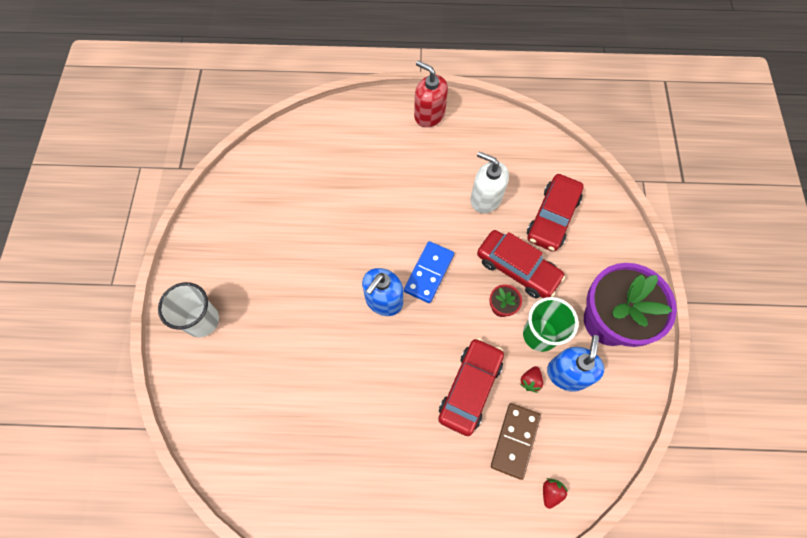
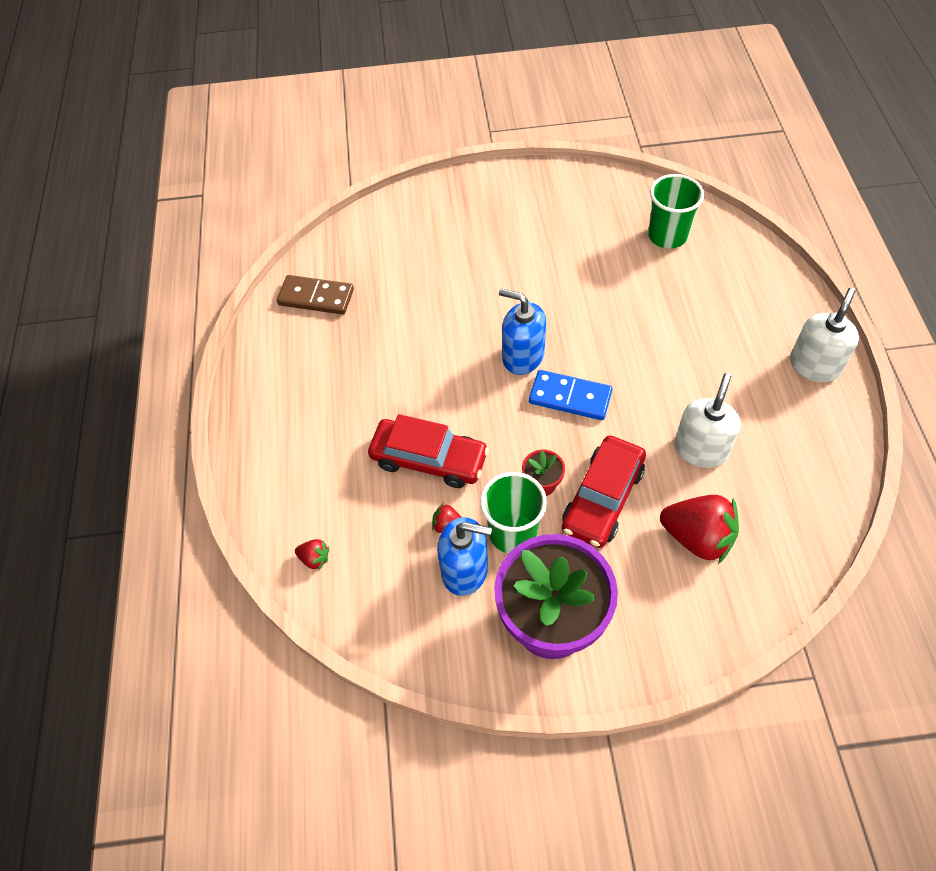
camera: 85 degrees right, 10 degrees down
white cup [158,282,219,337] -> none
red soap dispenser [414,61,448,127] -> white soap dispenser [790,288,859,382]
brown domino [491,403,541,480] -> brown domino moved to [277,275,354,315]
red car [527,174,584,252] -> red strawberry [660,495,739,564]
none -> green cup [648,174,704,249]

